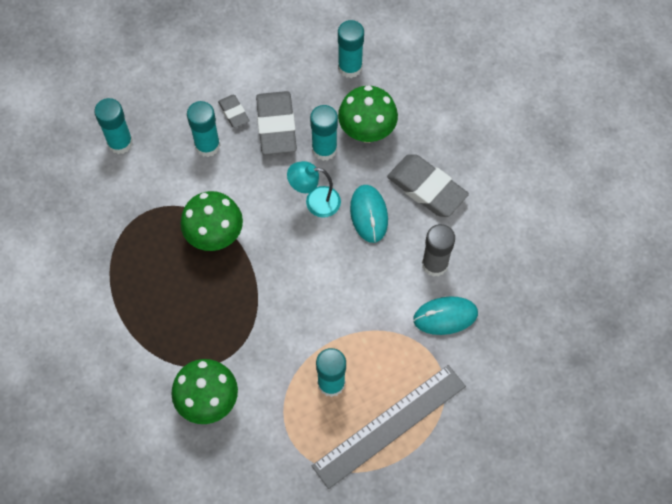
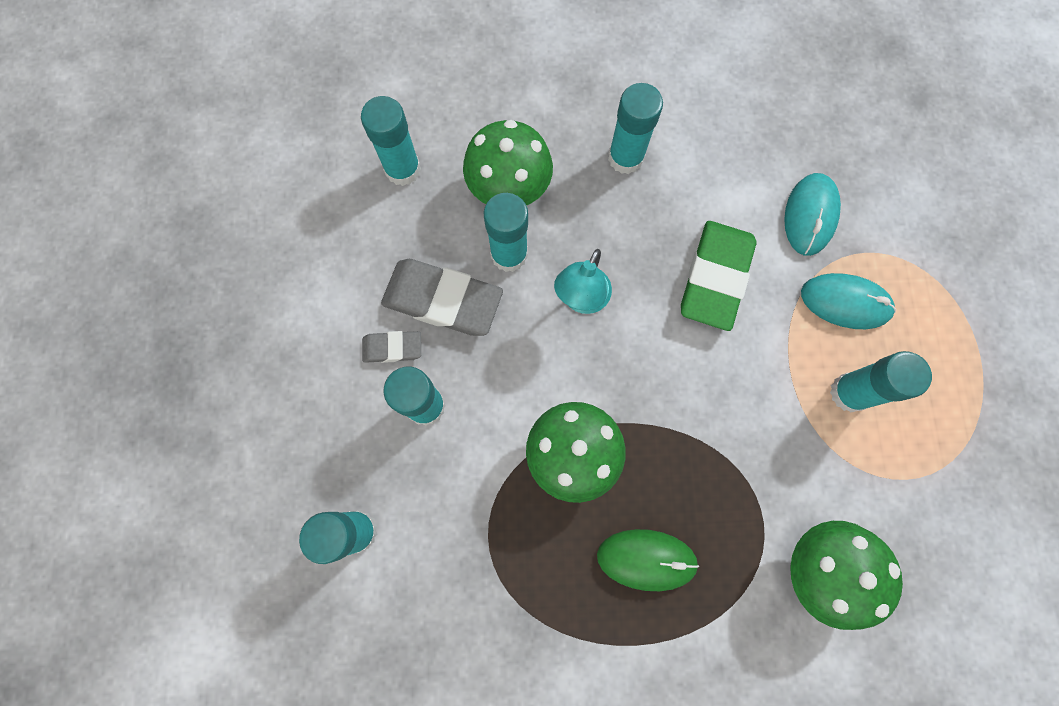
camera: 65 degrees left, 10 degrees up
grey ruler [312,365,466,489] -> none
turquoise mouse [350,185,388,243] -> turquoise mouse moved to [801,273,896,329]
grey eraser [387,154,469,217] -> turquoise glue stick [608,83,663,174]
grey glue stick [422,224,455,277] -> none
none -> green mouse [597,529,699,591]
none -> green eraser [681,221,757,331]

